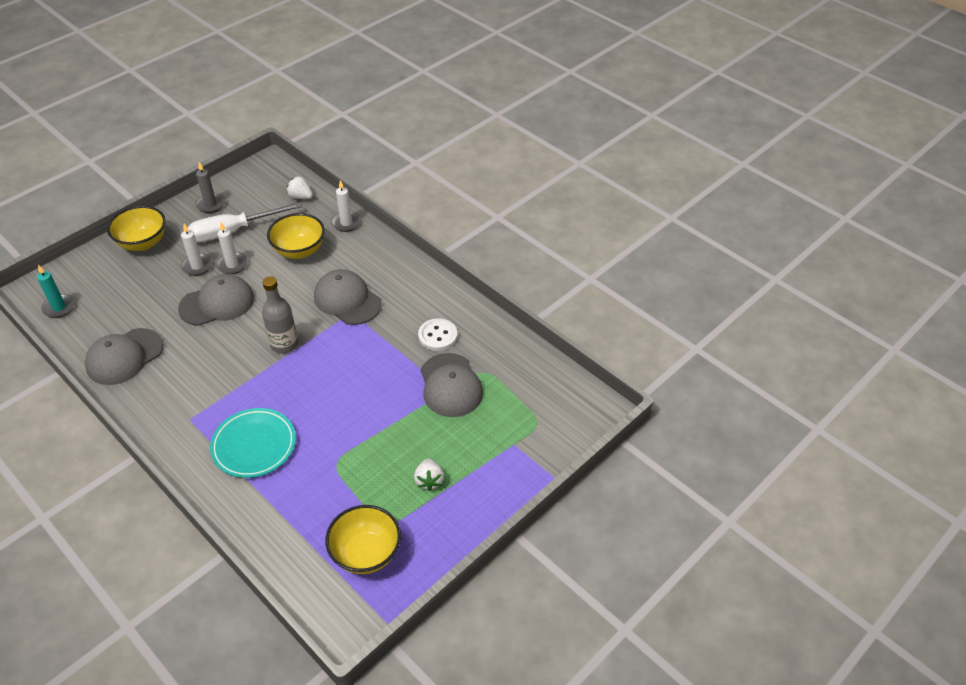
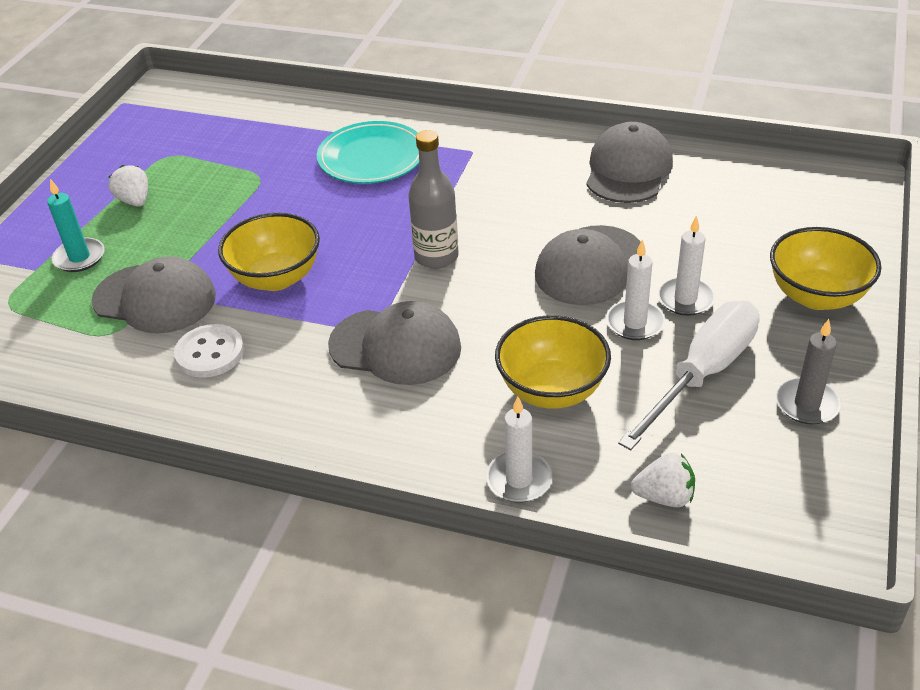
camera: 155 degrees right, 5 degrees down
turquoise candle [37,265,75,318] -> turquoise candle moved to [47,179,105,272]
yellow bowl [325,505,401,574] -> yellow bowl moved to [218,213,320,291]
grey cap [421,353,483,417] -> grey cap turned 150 degrees clockwise [91,256,216,333]

